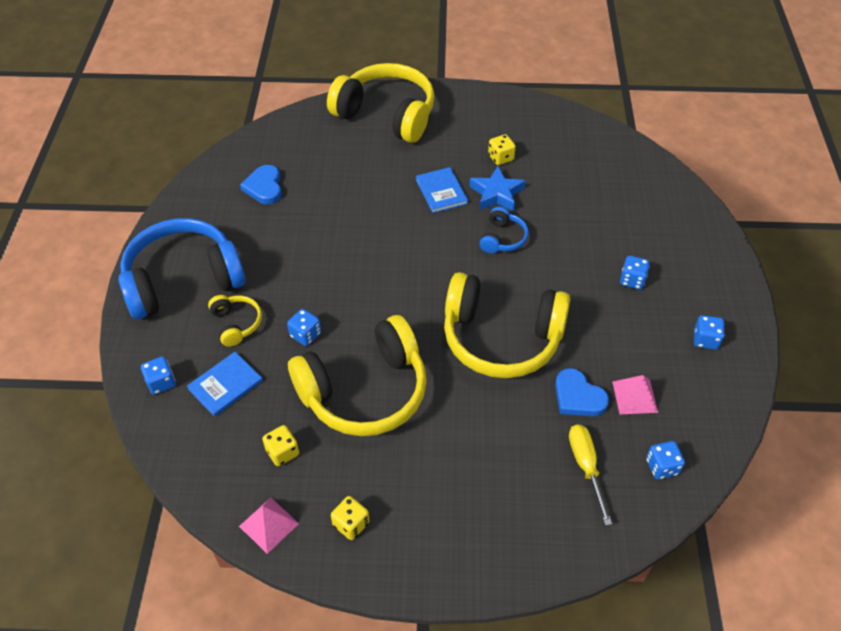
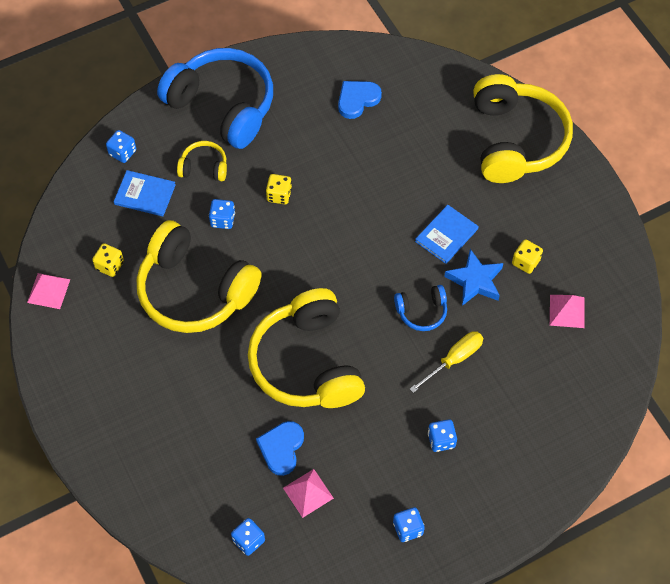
camera: 60 degrees right, 10 degrees up
yellow headphones [208,295,262,347] -> yellow headphones turned 120 degrees counterclockwise [177,141,227,181]
yellow dice [331,496,370,540] -> yellow dice moved to [266,174,292,204]
yellow screwdriver [569,424,612,525] -> yellow screwdriver moved to [410,331,483,393]
none -> pink pyramid [550,295,585,328]

